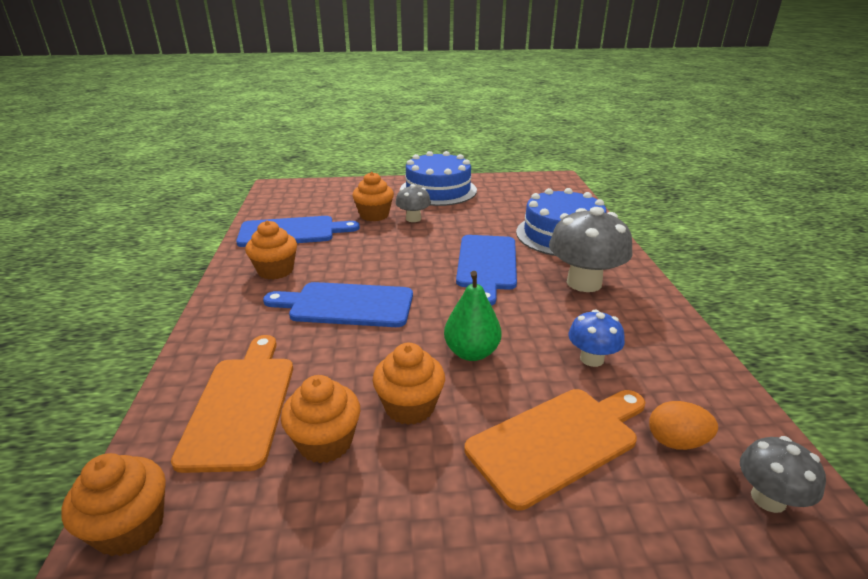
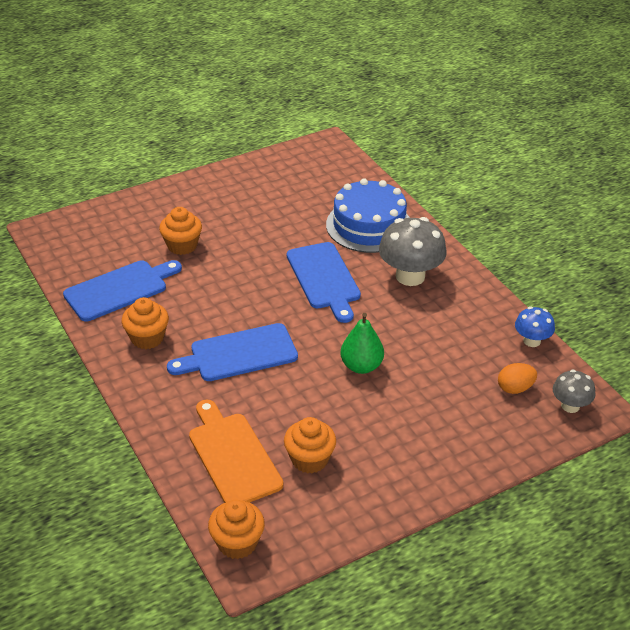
camera: 25 degrees left, 10 degrees up
orange cupcake [373,343,445,425] -> none
grey mushroom [395,184,431,222] -> none
blue cake [400,151,477,206] -> none
orange cutting board [465,389,646,511] -> none
blue mushroom [568,310,625,367] -> blue mushroom moved to [515,307,555,347]

